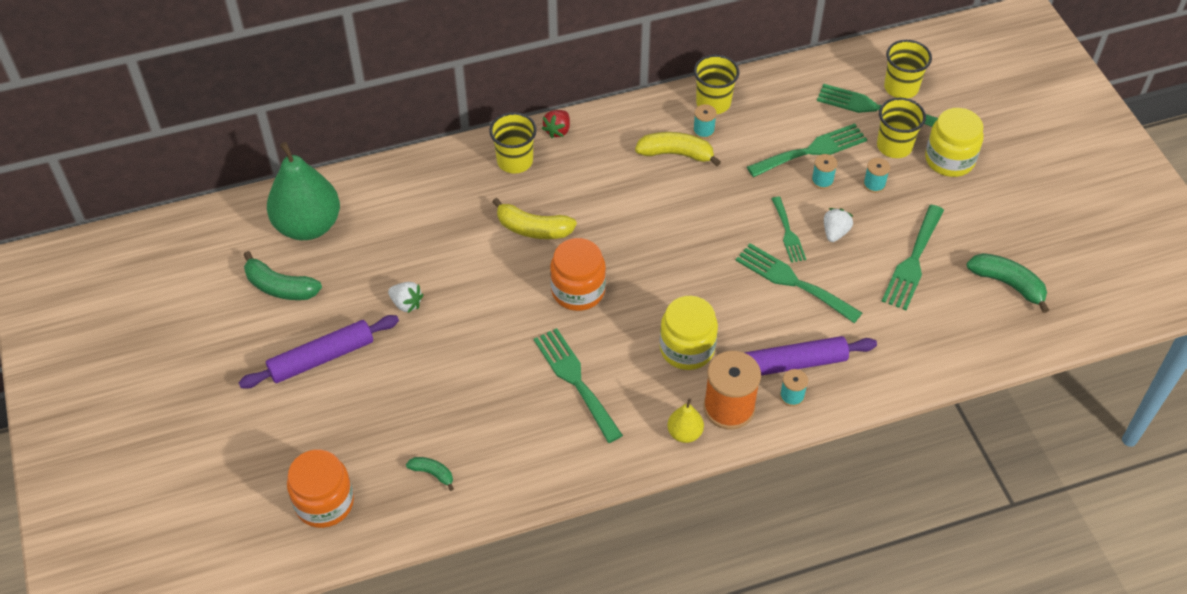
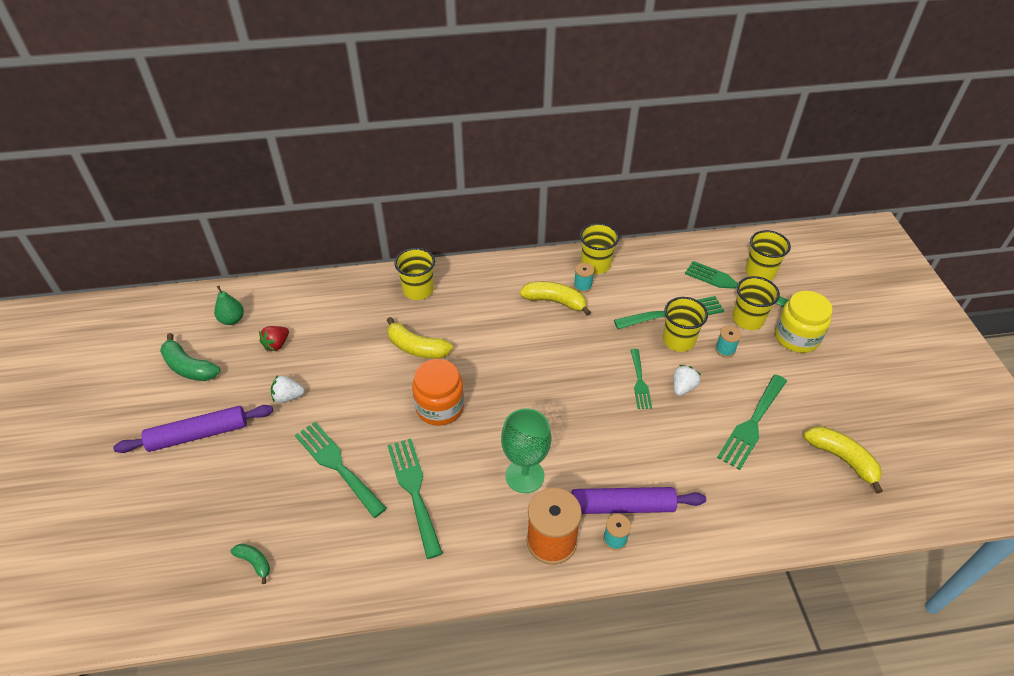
camera: 10 degrees right, 5 degrees down
green pear [267,142,340,240] -> green pear [214,286,244,325], size x0.46
orange jar [287,450,354,528] -> none
white strawberry [388,282,424,313] -> white strawberry turned 135 degrees clockwise [271,375,305,403]
red strawberry [542,110,570,138] -> red strawberry moved to [259,326,289,351]
yellow jar [660,296,718,370] -> green goblet [501,408,551,493]
yellow pear [667,398,704,443] -> none
green fork [735,243,862,323] -> green fork moved to [295,422,387,518]
turquoise spool [811,154,837,189] -> yellow cup [663,297,708,352]
green banana [967,253,1049,313] -> yellow banana [804,426,883,493]

